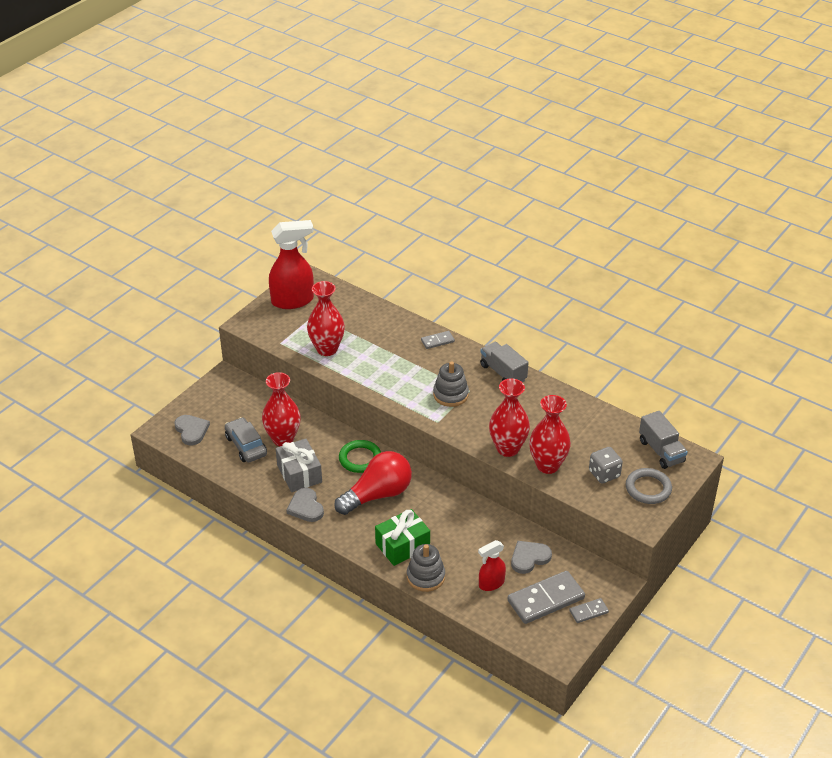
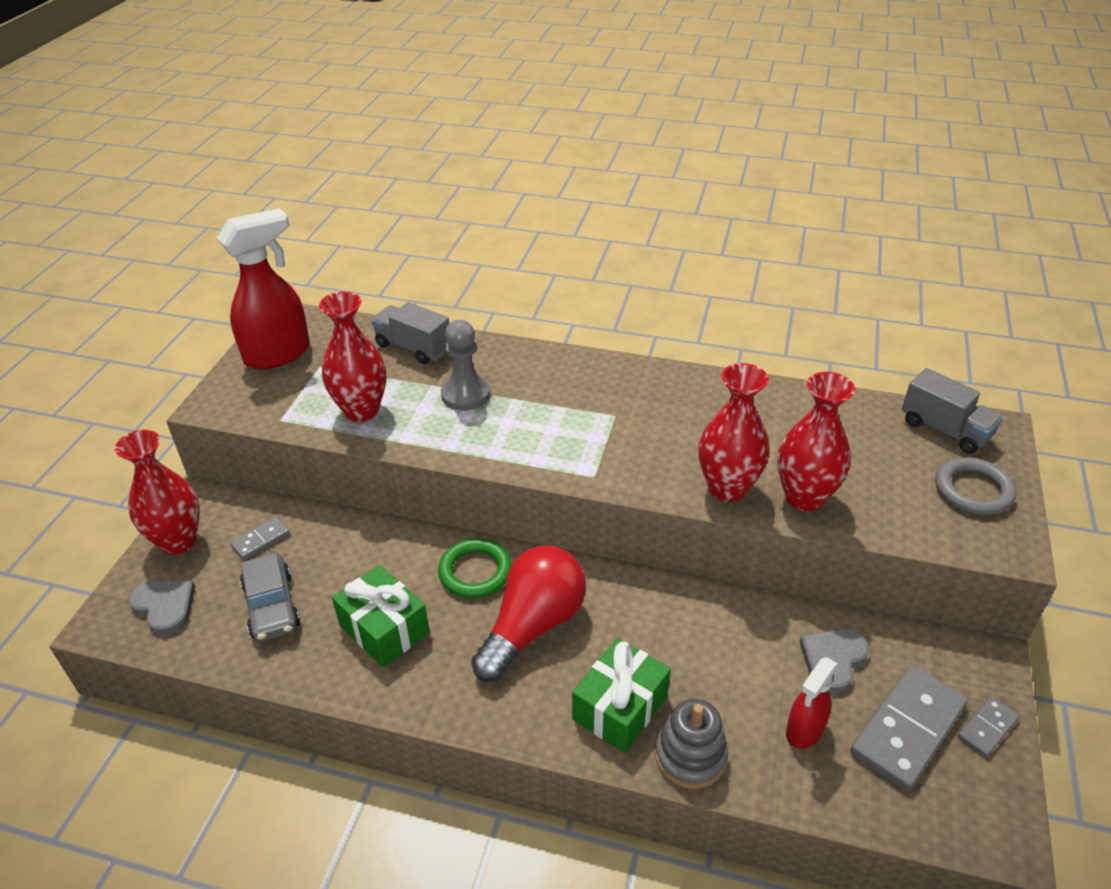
camera: 20 degrees left, 0 degrees up
grey car [225,417,267,462] -> grey car turned 150 degrees counterclockwise [240,553,300,642]
red vase [262,372,301,446] -> red vase moved to [115,430,200,555]
grey gift [276,439,322,492] -> green gift [332,565,430,667]
grey heart [286,488,324,522] -> none
grey domino [421,331,455,349] -> grey domino moved to [230,517,290,560]
grey stacking toy [433,361,469,407] -> none
grey truck [480,342,529,382] -> grey truck moved to [371,302,449,364]
grey dice [589,447,623,484] -> none
none -> grey pawn [441,320,490,411]

